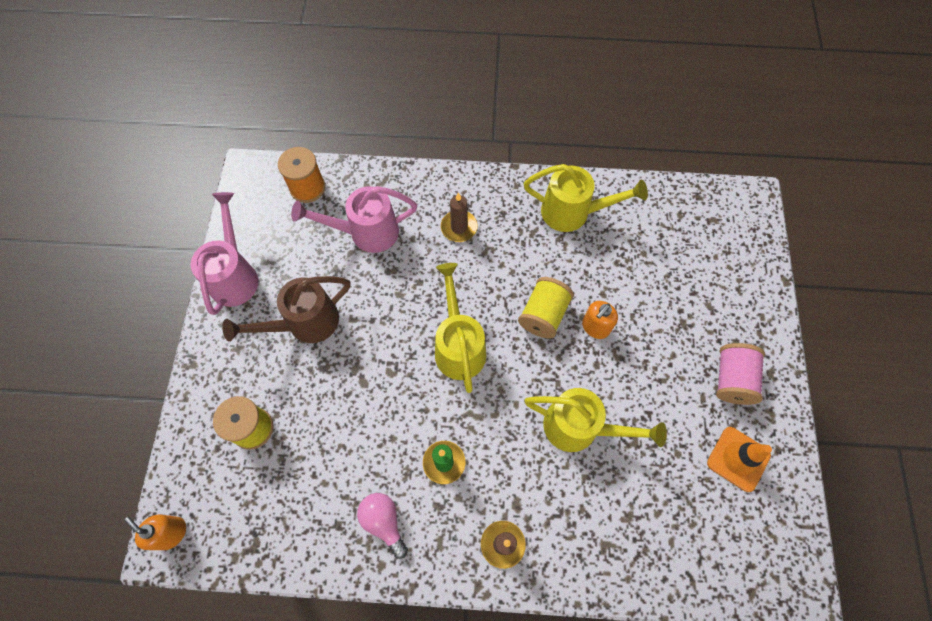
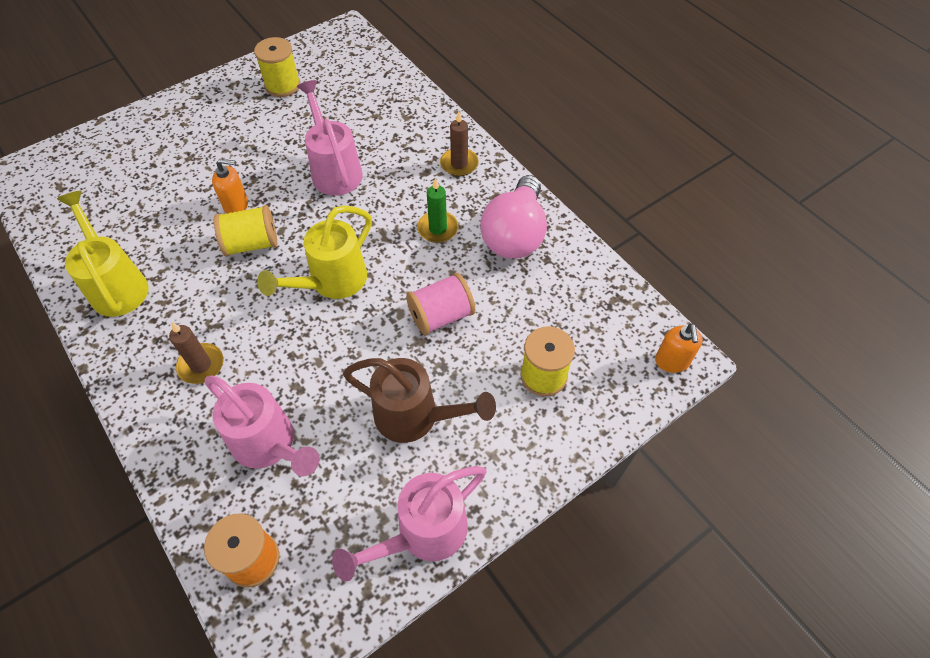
camera: 130 degrees left, 10 degrees down
pink light bulb [357,493,408,559] -> pink light bulb [480,175,547,259], size x1.77
yellow watering can [524,388,667,452] -> pink watering can [297,80,363,196]
orange traffic cone [707,427,772,492] -> yellow spool [254,37,300,97]
pink spool [716,343,765,405] -> pink spool moved to [406,273,475,335]

